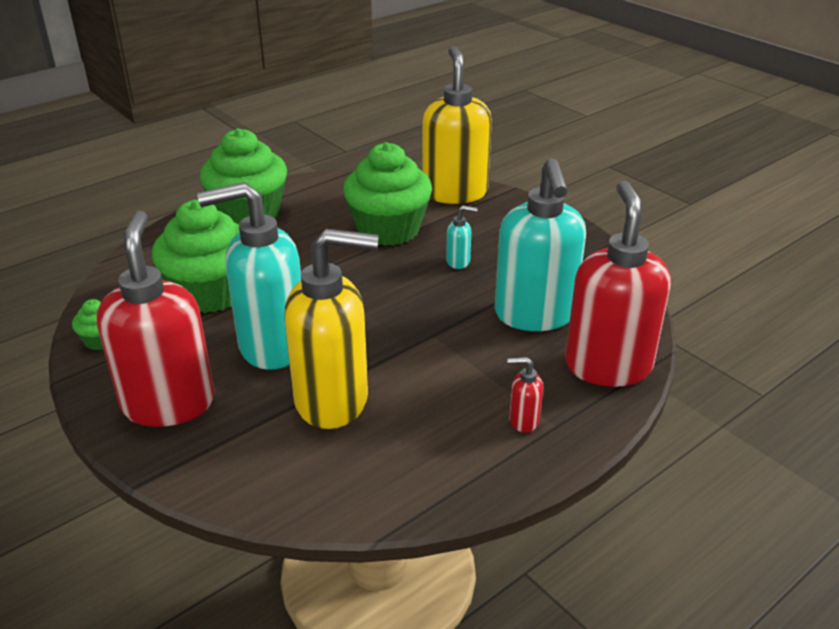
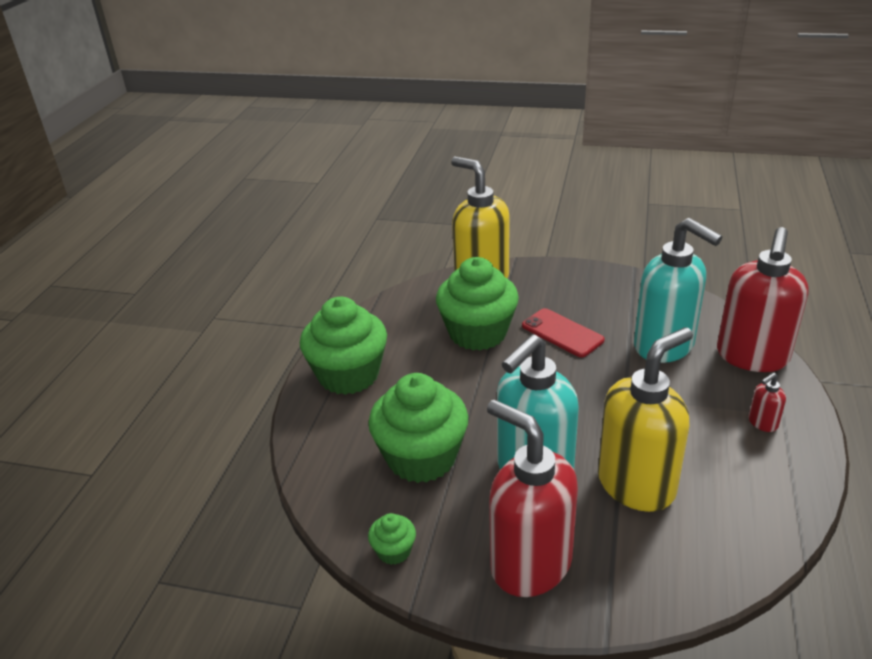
camera: 35 degrees left, 0 degrees up
turquoise soap dispenser [446,205,478,269] -> red phone [522,308,605,357]
red soap dispenser [565,180,671,387] -> red soap dispenser turned 120 degrees counterclockwise [717,227,809,372]

